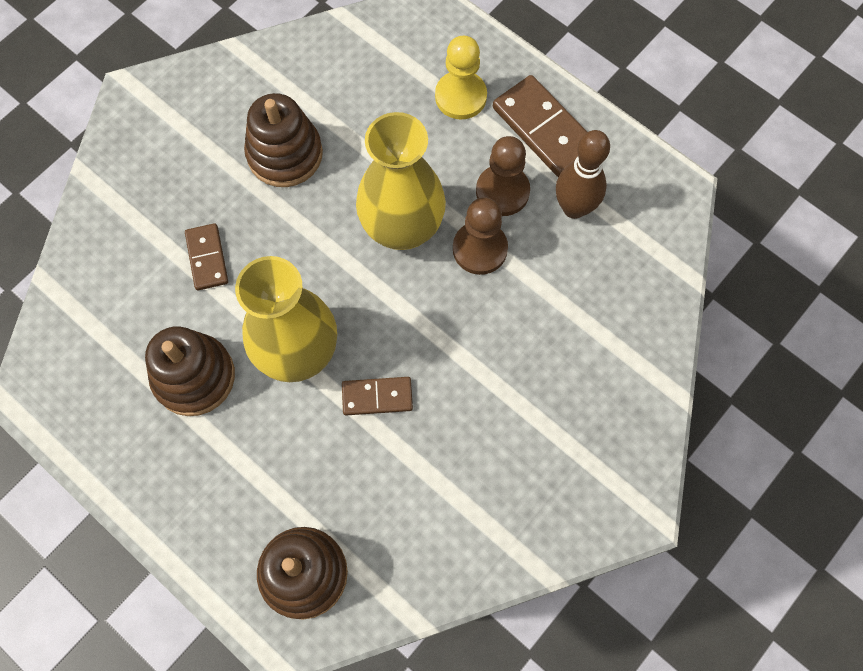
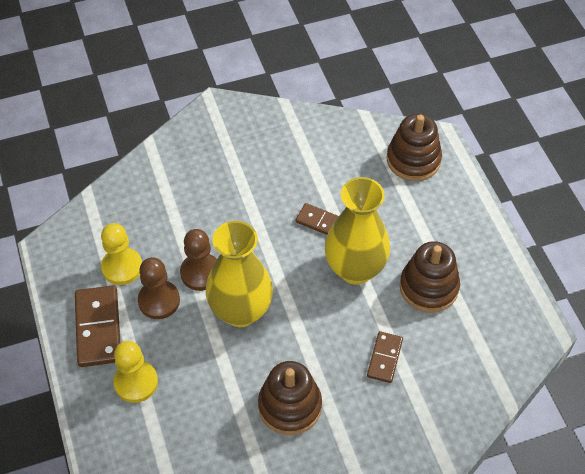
camera: 150 degrees left, 15 degrees down
brown bowling pin [556,130,610,219] -> yellow pawn [101,223,142,285]

